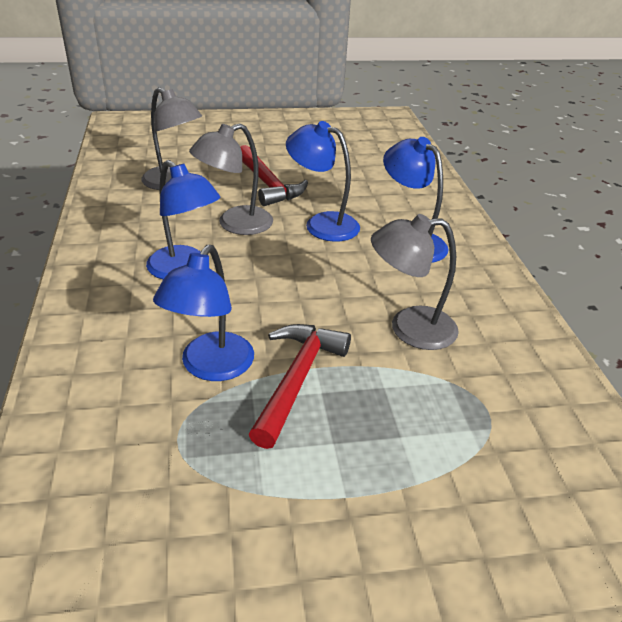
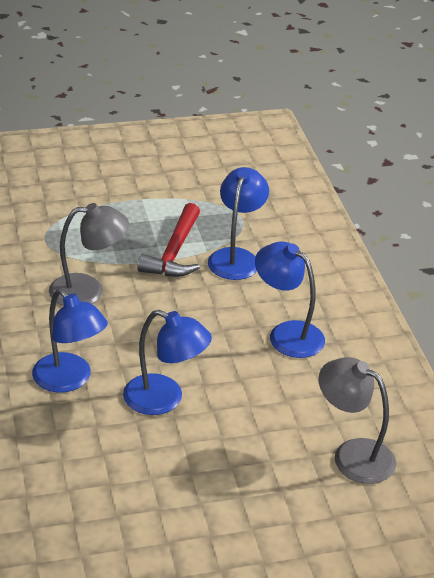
camera: 175 degrees right, 0 degrees up
grey lamp [189,123,273,235] -> none
red hammer [240,145,308,206] -> none

